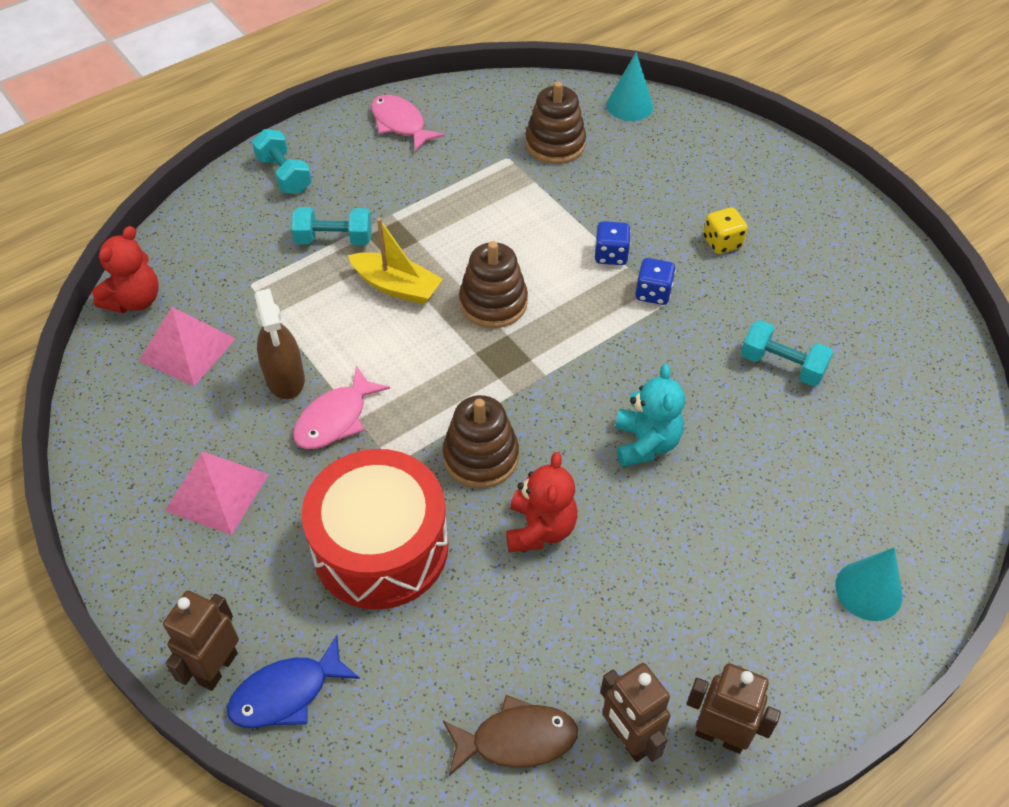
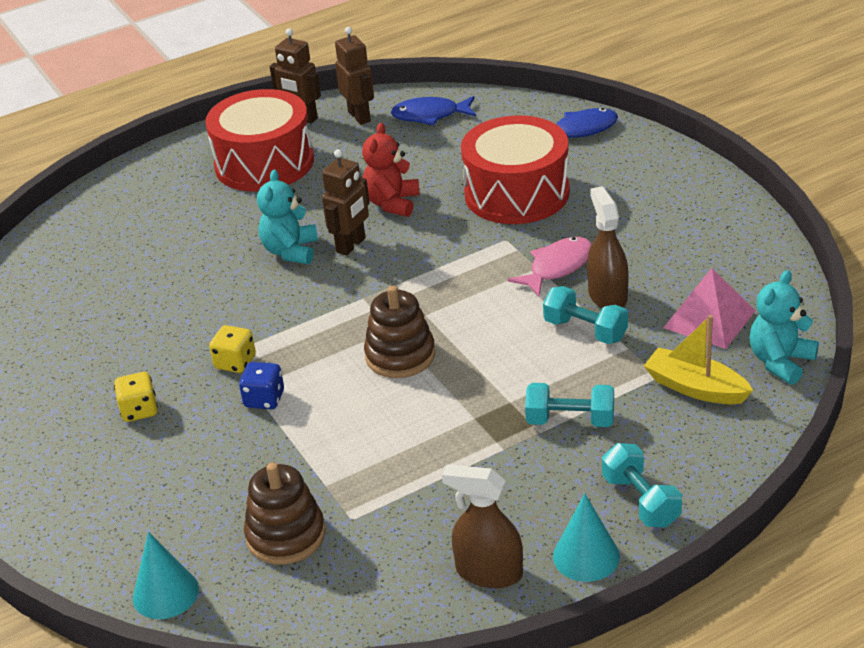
camera: 170 degrees left, 15 degrees down
red teddy bear [92,226,159,313] -> turquoise teddy bear [750,270,819,385]
brown robot [163,591,239,691] -> brown robot moved to [322,149,370,256]
pink pyramid [165,452,269,535] -> none
yellow boat [348,218,443,305] -> yellow boat moved to [644,315,753,404]
pink fish [371,95,445,152] -> brown spray bottle [442,464,523,588]
brown stacking toy [443,395,519,488] -> none
brown fish [443,695,578,776] -> blue fish [391,96,476,126]
blue dice [636,258,676,305] -> yellow dice [209,325,256,373]
turquoise dumbbell [741,320,833,386] -> turquoise dumbbell moved to [543,286,628,344]
turquoise cone [835,547,903,621] -> turquoise cone moved to [553,493,620,582]
none -> red drum [205,89,314,191]

